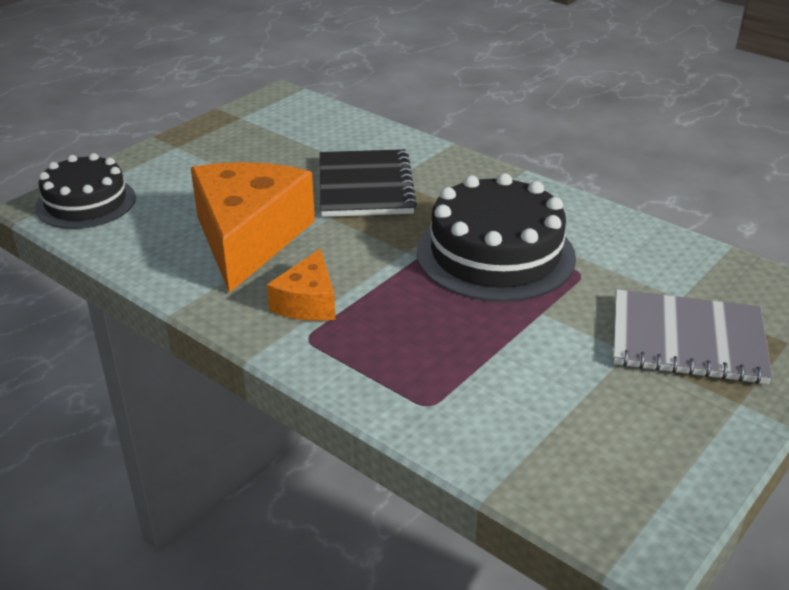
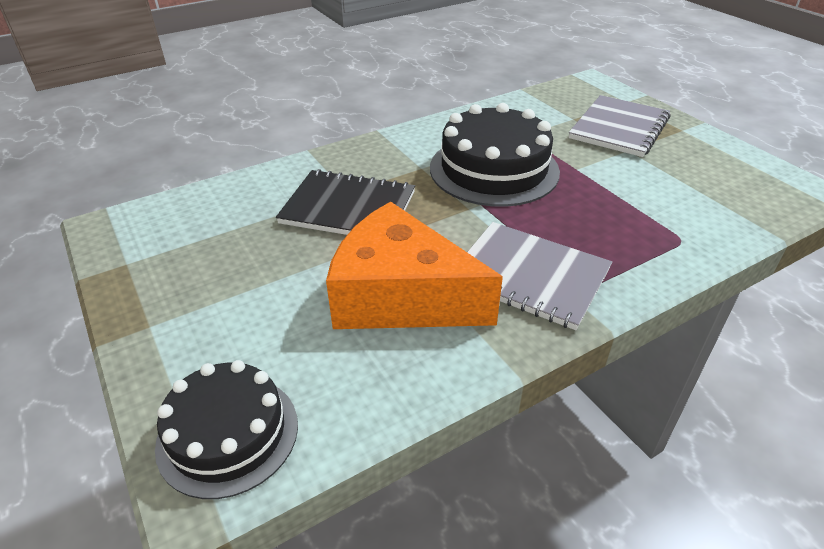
camera: 70 degrees left, 5 degrees up
orange cheese [267,249,335,321] -> grey notebook [467,222,612,330]

